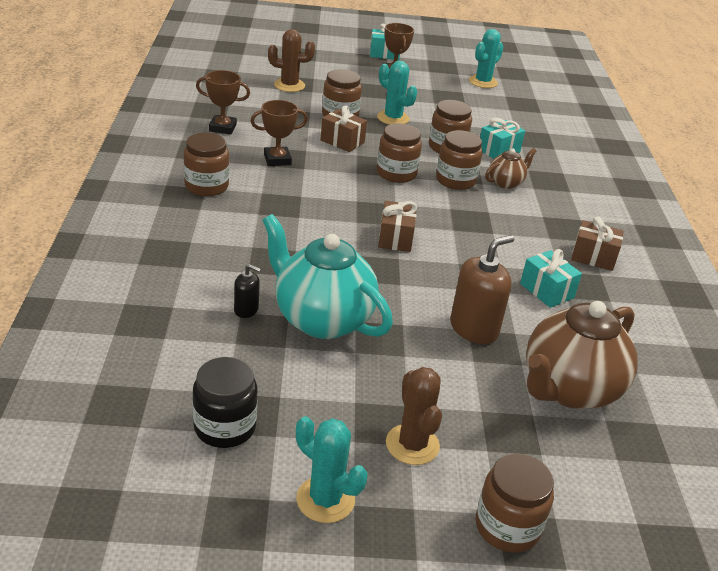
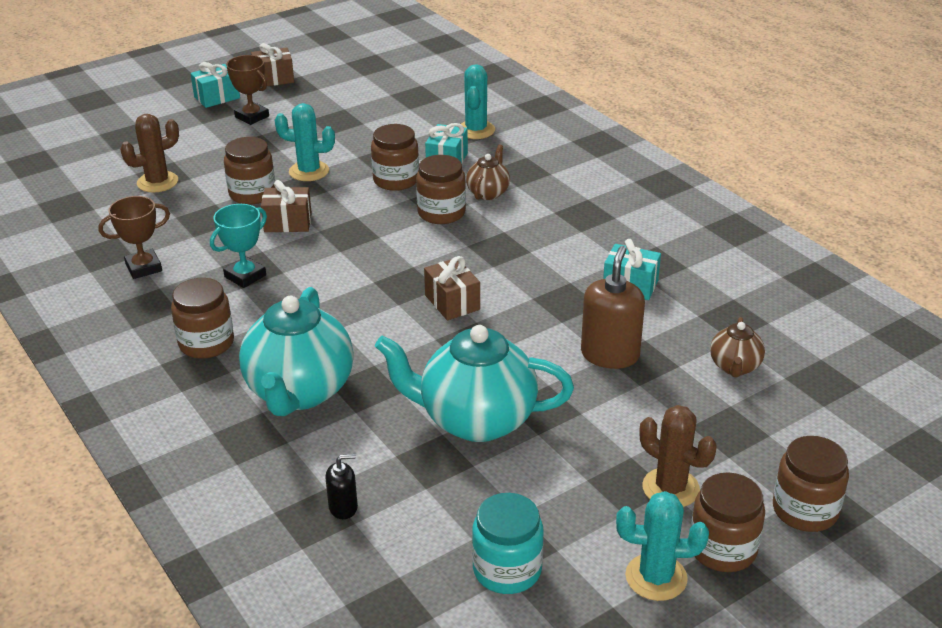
camera: 30 degrees left, 0 degrees up
black jar [193,357,258,448] -> turquoise jar [472,493,544,594]
black soap dispenser [234,264,261,318] -> black soap dispenser moved to [325,454,358,519]
brown trophy [251,100,308,166] -> turquoise trophy [210,204,267,288]
brown jar [377,123,422,183] -> brown jar moved to [691,473,765,572]
turquoise cactus [469,29,503,88] -> turquoise cactus moved to [461,64,495,139]
brown teapot [526,301,638,409] -> brown teapot [710,317,765,377], size x0.49
brown gift [571,217,624,271] -> brown gift moved to [251,43,294,87]
none -> turquoise teapot [239,287,354,416]

